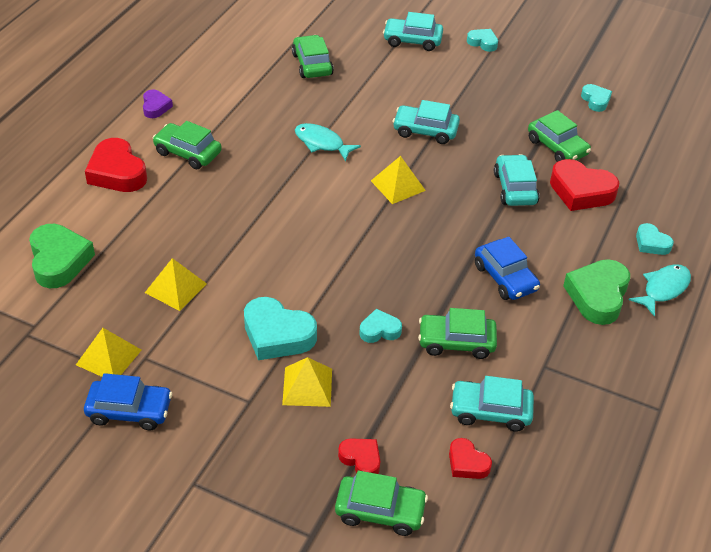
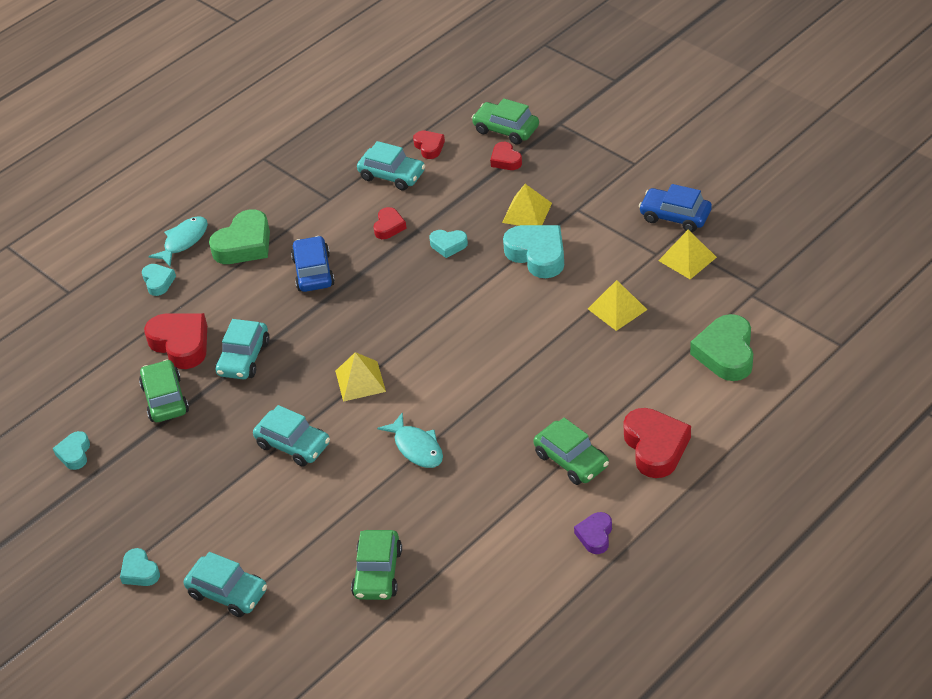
camera: 155 degrees left, 0 degrees up
green car [418,308,497,359] -> red heart [374,207,407,239]
turquoise fish [629,264,691,317] -> turquoise fish turned 150 degrees clockwise [148,216,208,266]

